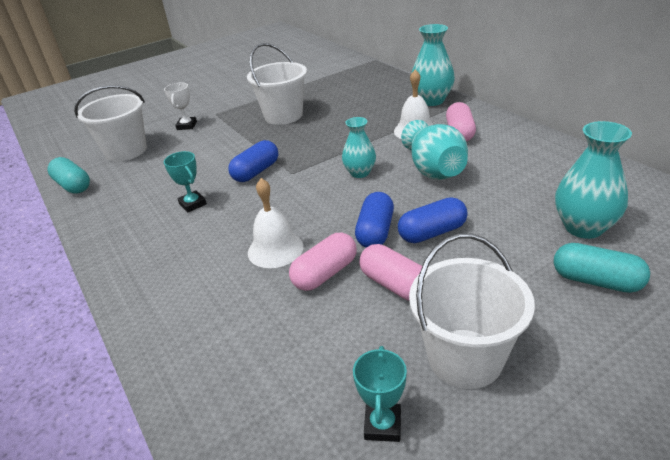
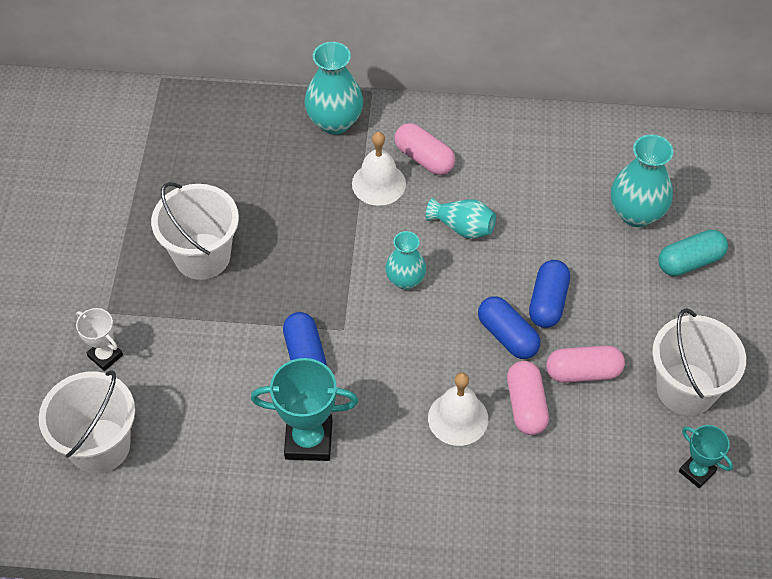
camera: 55 degrees left, 20 degrees up
turquoise capsule [48,157,90,194] -> none
turquoise trophy [164,151,207,213] -> turquoise trophy [251,358,358,461], size x1.70
turquoise vase [401,120,468,180] -> turquoise vase [426,197,496,239], size x0.64

